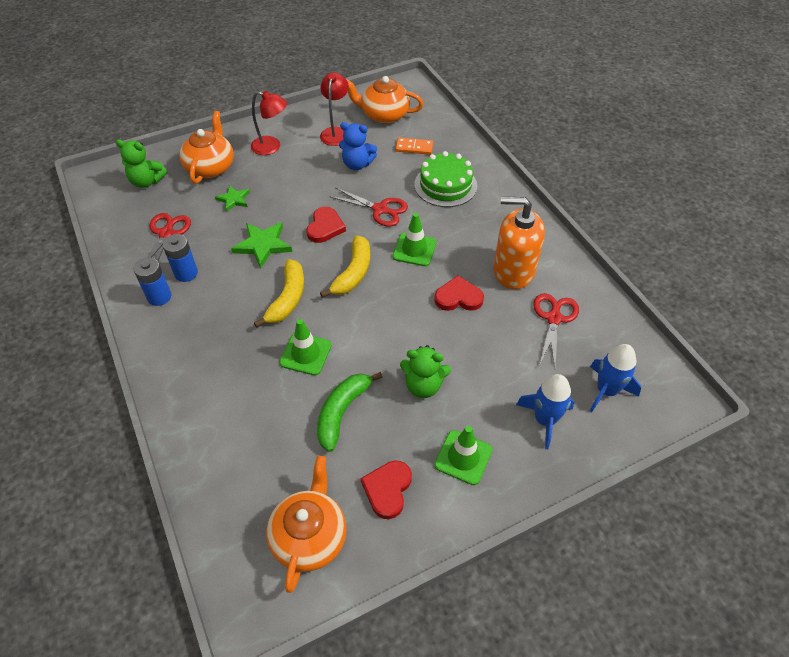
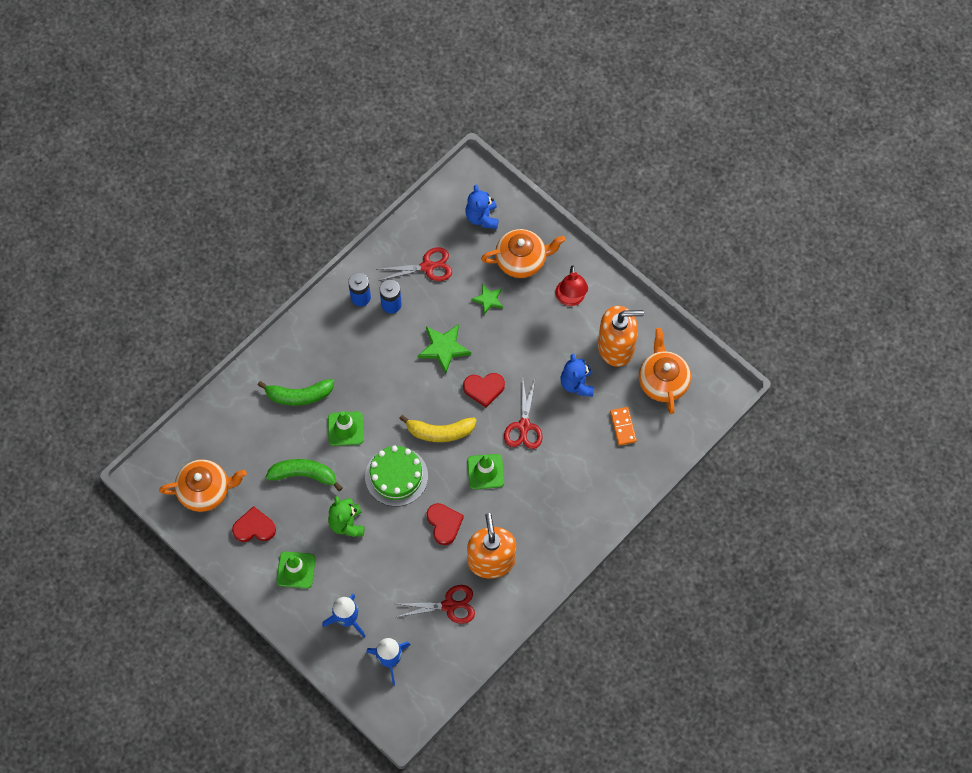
camera: 70 degrees right, 15 degrees up
green teddy bear [115,140,167,188] -> blue teddy bear [465,185,499,229]
yellow banana [254,259,304,328] -> none
red lamp [320,73,349,146] -> orange soap dispenser [598,306,644,367]
green cake [414,151,477,207] -> green cake moved to [365,446,428,506]
none -> green banana [258,379,334,406]

